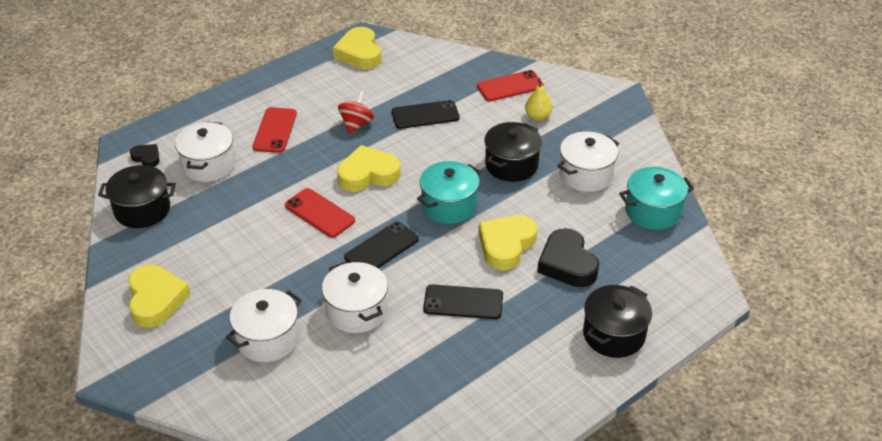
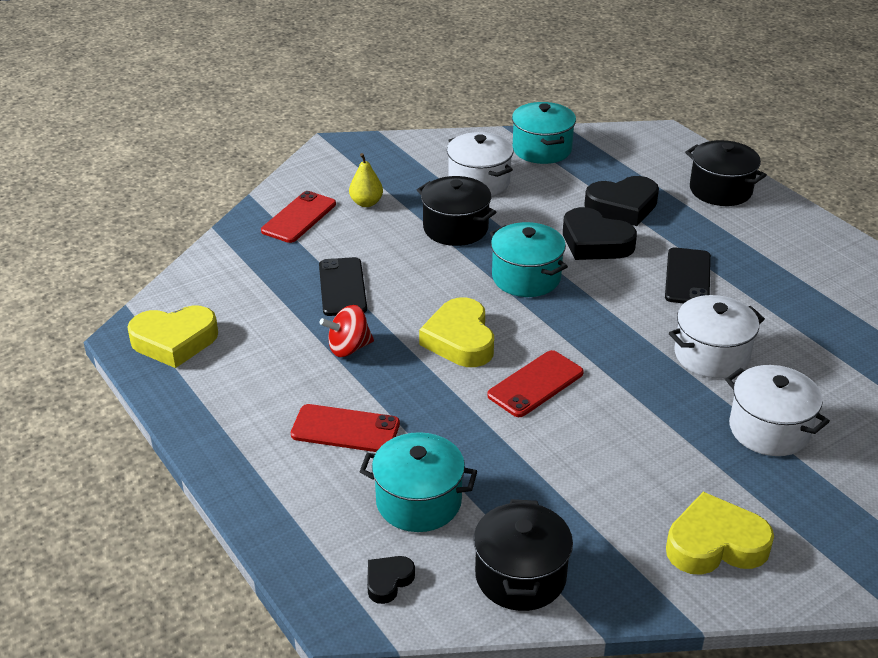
camera: 85 degrees left, 5 degrees down
white pot [175,122,235,182] -> turquoise pot [359,432,477,532]
red spinning top [338,91,374,134] -> red spinning top turned 45 degrees counterclockwise [320,305,374,357]
black phone [344,222,419,268] -> none
red phone [477,70,544,101] -> red phone turned 45 degrees clockwise [261,191,336,243]
yellow heart [479,215,537,270] -> black heart [563,207,637,260]

